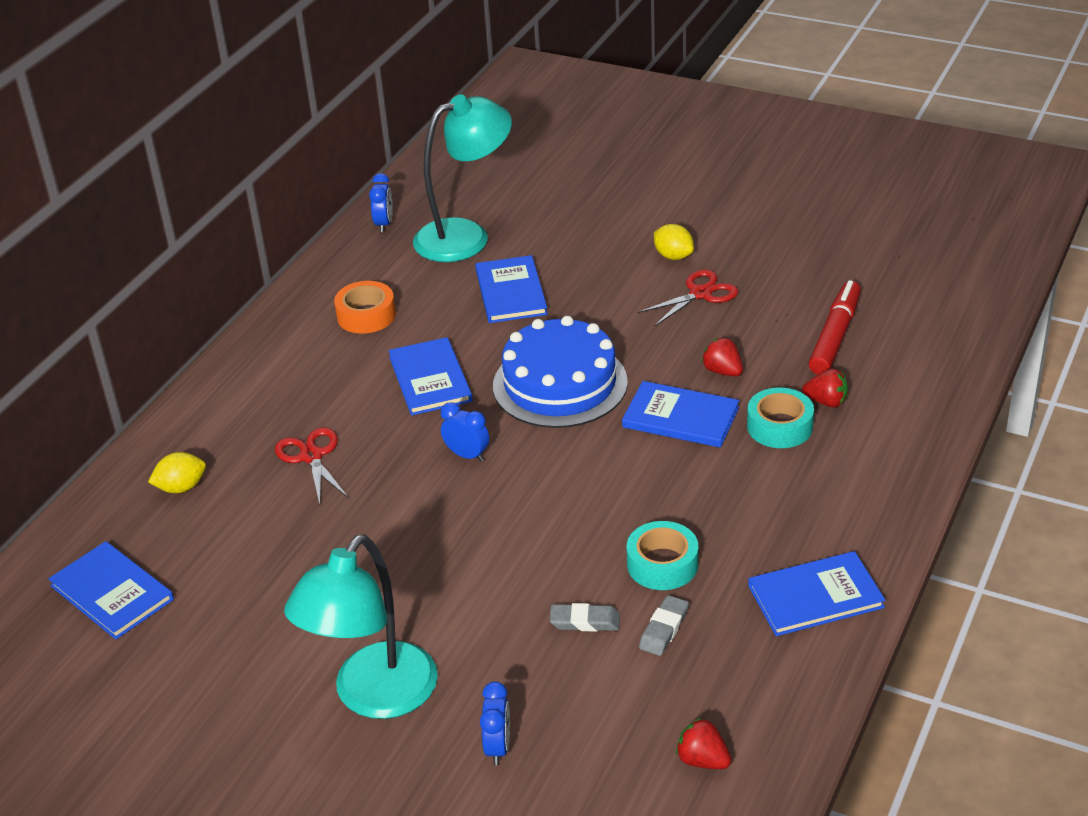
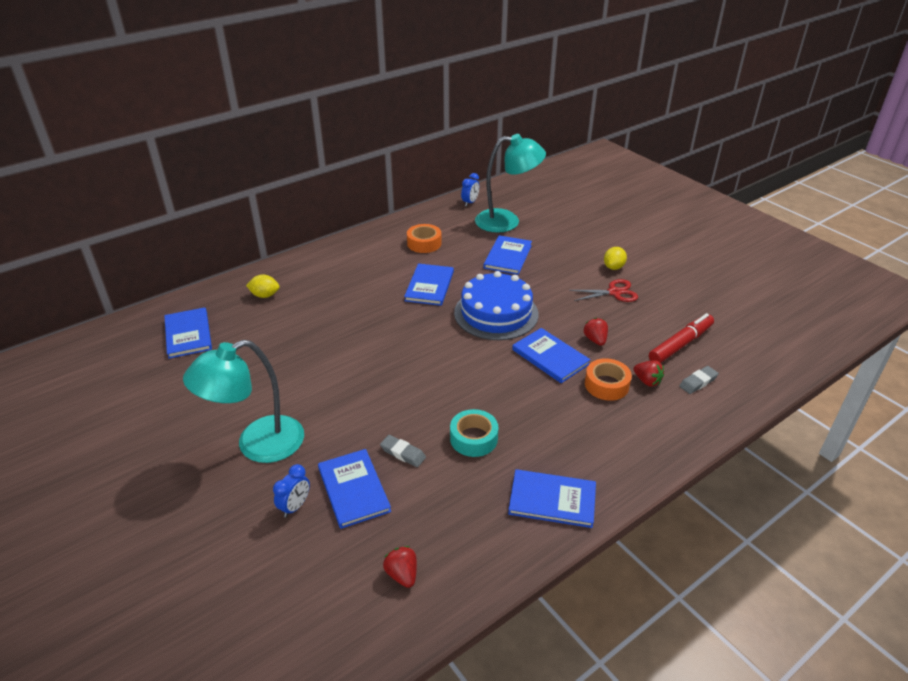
camera: 25 degrees right, 0 degrees up
red scissors [275,427,349,504] -> none
blue clock [441,402,489,462] -> none
grey eraser [639,595,689,656] -> grey eraser moved to [679,366,719,394]
yellow lemon [654,224,694,260] -> yellow lemon turned 45 degrees clockwise [604,247,627,270]
turquoise tape [747,388,814,448] -> orange tape [585,358,632,401]
none -> blue book [318,449,391,529]

